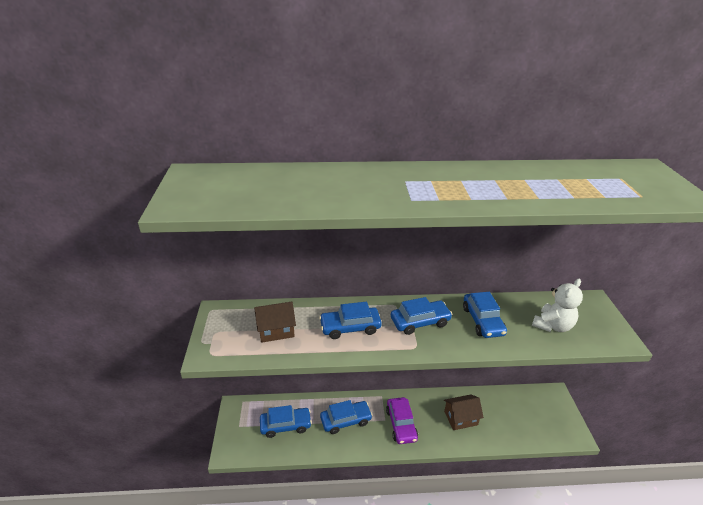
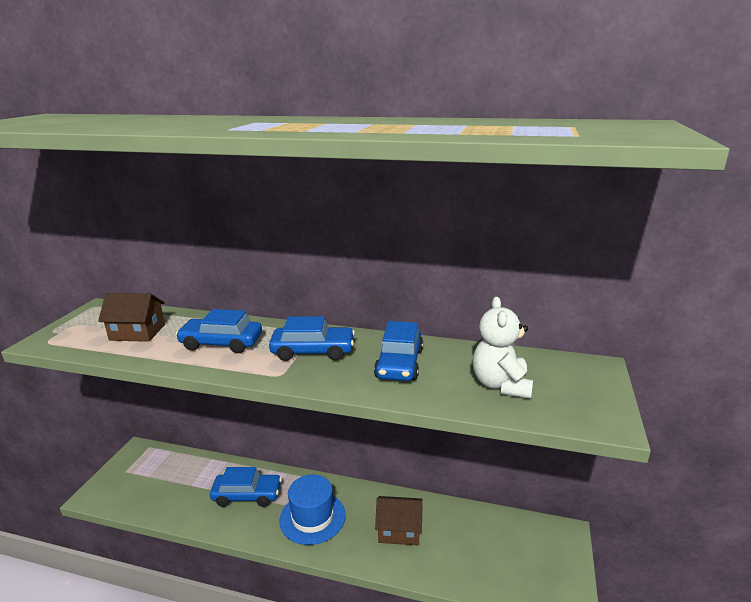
camera: 20 degrees right, 10 degrees down
blue car [260,405,312,438] -> none
purple car [386,397,418,444] -> blue hat [279,474,346,545]
white teddy bear [532,279,583,332] -> white teddy bear turned 120 degrees clockwise [473,297,533,398]

